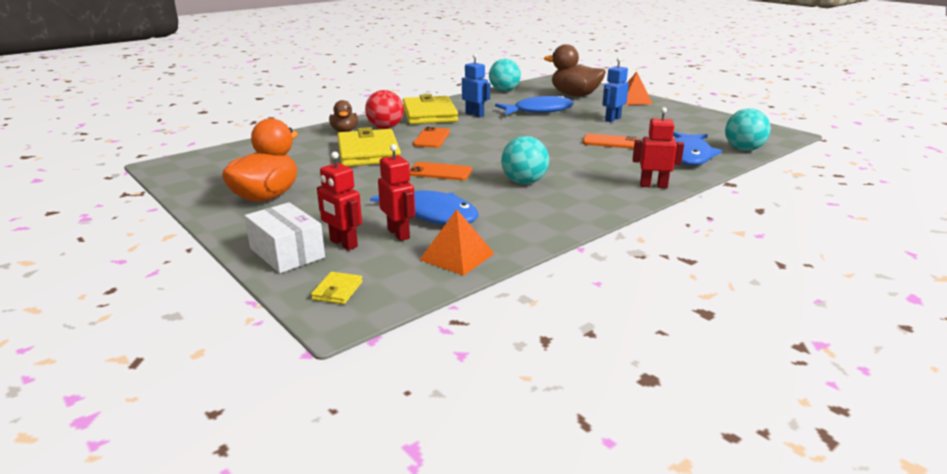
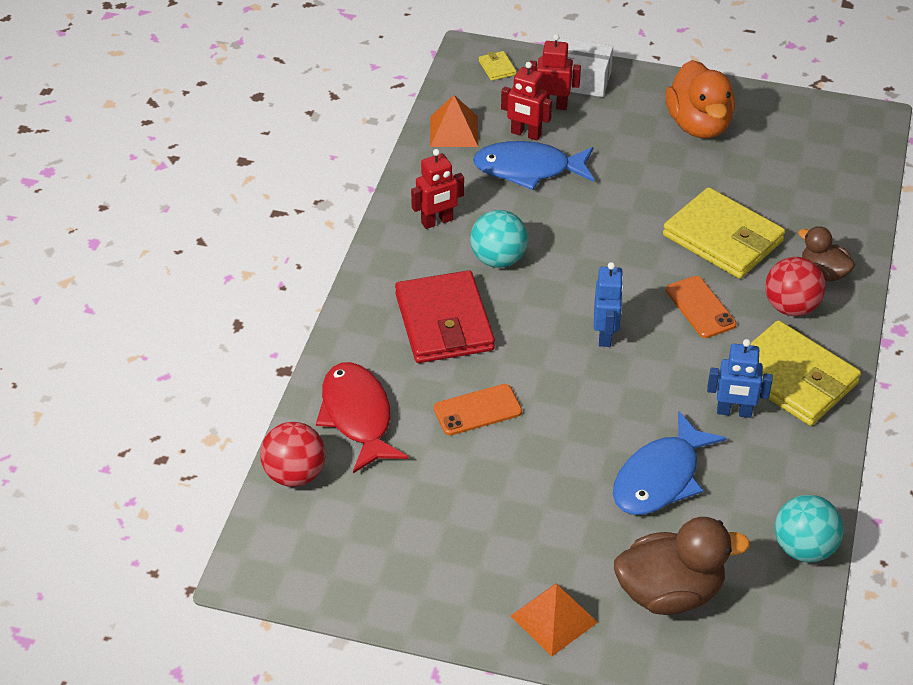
camera: 145 degrees right, 20 degrees up
orange phone [410,162,472,180] -> none
blue robot [602,57,629,122] -> blue robot moved to [594,262,624,347]
red robot [632,107,684,188] -> red robot moved to [411,149,464,229]
blue fish [673,132,722,165] -> red fish [316,362,408,473]
turquoise ball [725,108,771,151] -> red ball [260,422,326,487]
none -> red wallet [395,270,495,363]

